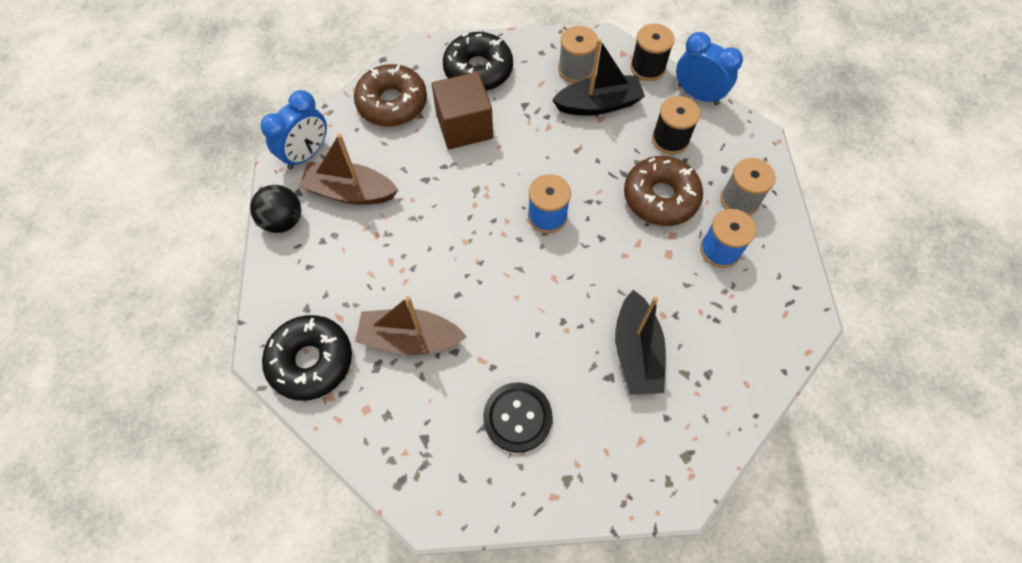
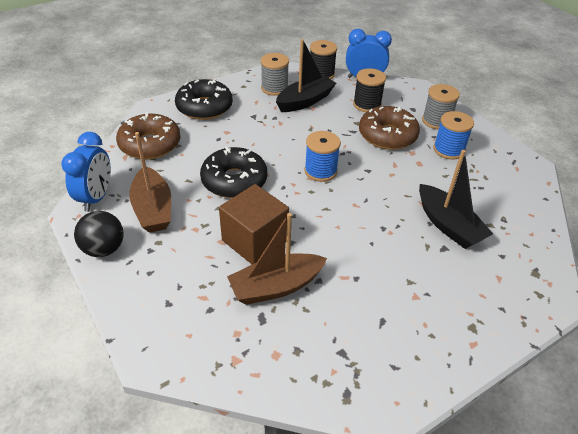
camera: 30 degrees left, 20 degrees down
black donut [262,315,352,401] -> black donut moved to [200,147,267,198]
brown boat [299,134,398,205] -> brown boat turned 90 degrees counterclockwise [129,132,171,233]
brown cube [432,72,493,150] -> brown cube moved to [219,184,289,264]
black button [483,382,553,453] -> none

